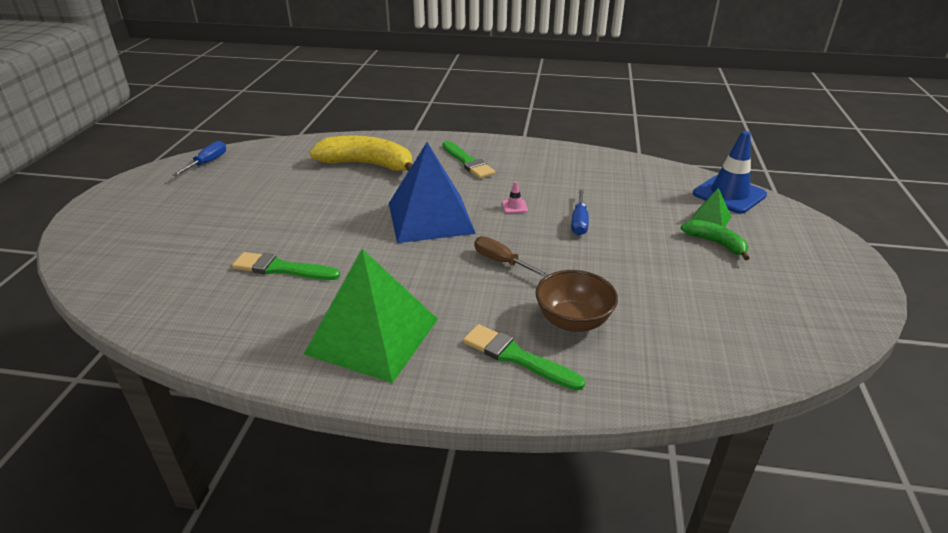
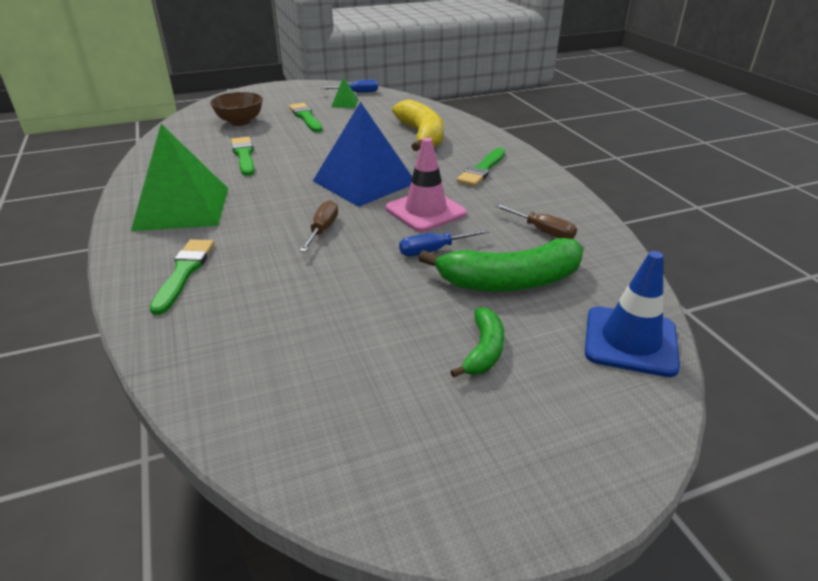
camera: 60 degrees right, 0 degrees up
pink traffic cone [502,181,528,213] -> pink traffic cone [386,138,467,232], size x2.45
brown bowl [535,270,618,332] -> brown bowl moved to [210,92,263,126]
green pyramid [690,188,731,227] -> green pyramid moved to [331,77,358,108]
none -> green brush [289,103,323,132]
none -> green banana [418,238,584,291]
none -> brown screwdriver [494,204,577,239]

